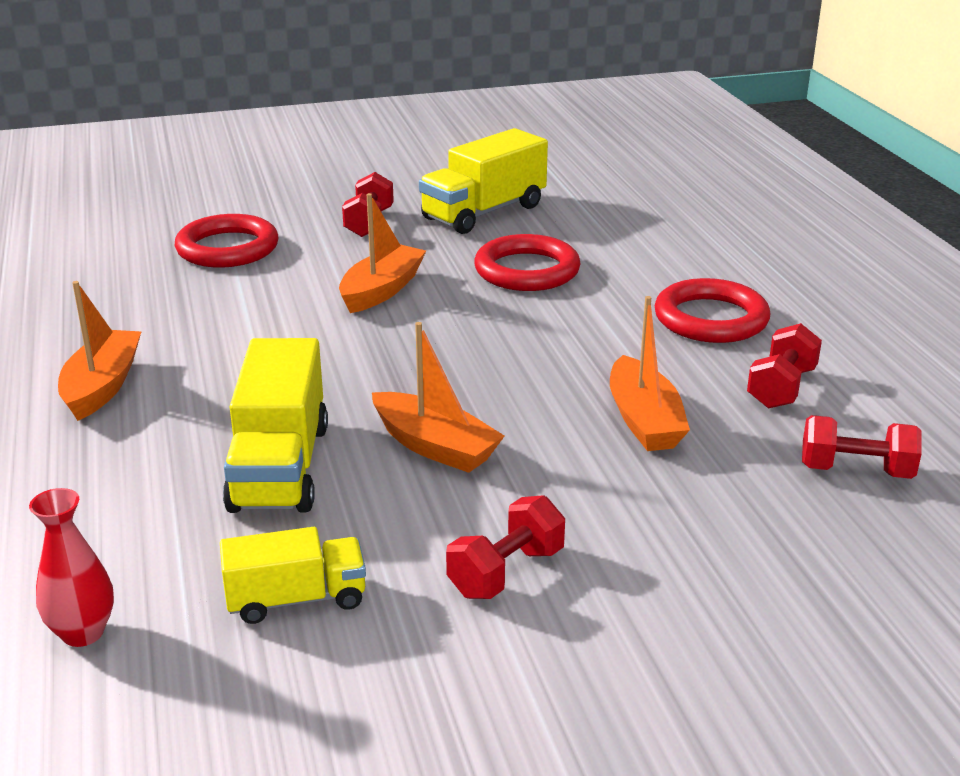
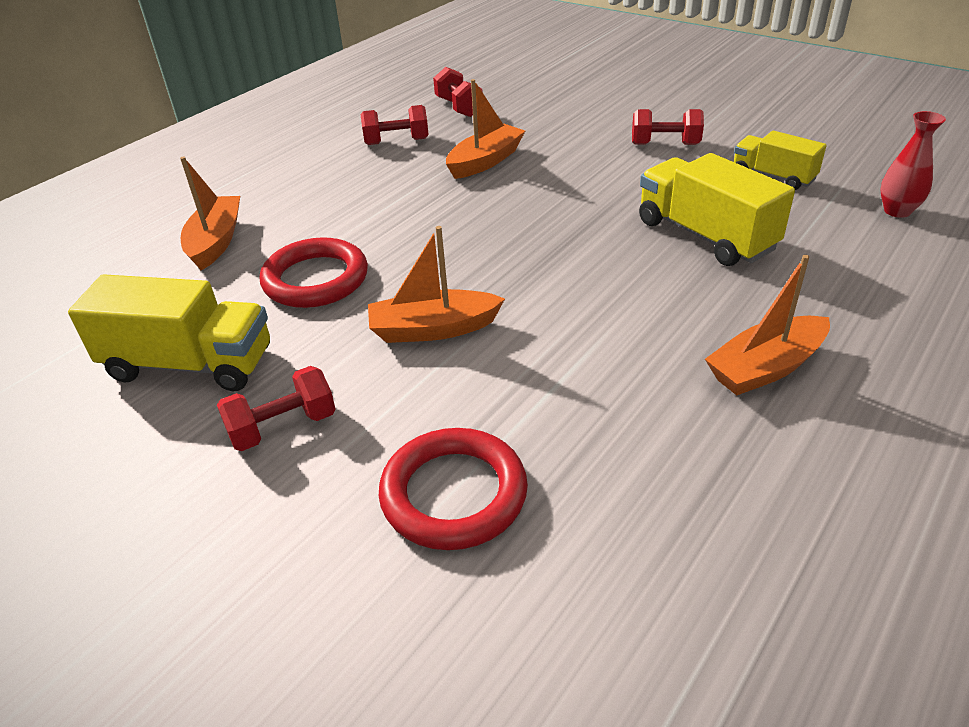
camera: 125 degrees left, 10 degrees up
yellow truck [223,338,328,513] -> yellow truck turned 90 degrees counterclockwise [639,153,795,266]
orange boat [372,322,505,473] -> orange boat moved to [180,156,240,270]
red ring [655,278,770,343] -> none

